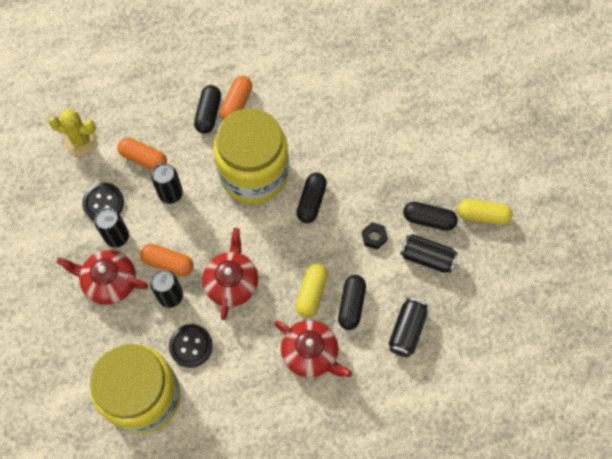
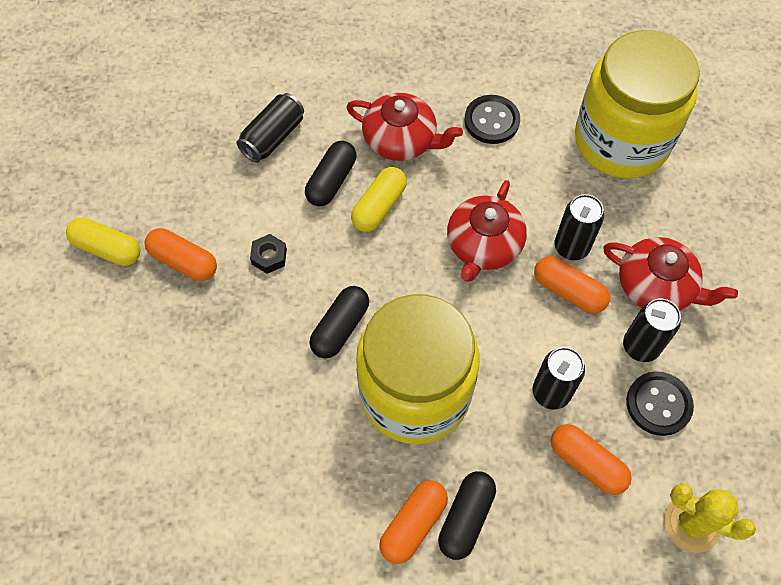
camera: 165 degrees left, 5 degrees down
black button [169,324,213,368] -> black button moved to [464,95,520,144]
red teapot [274,320,352,378] -> red teapot turned 150 degrees clockwise [346,93,463,161]
black can [400,234,458,273] -> none
black capsule [403,202,458,231] -> orange capsule [145,228,217,281]

